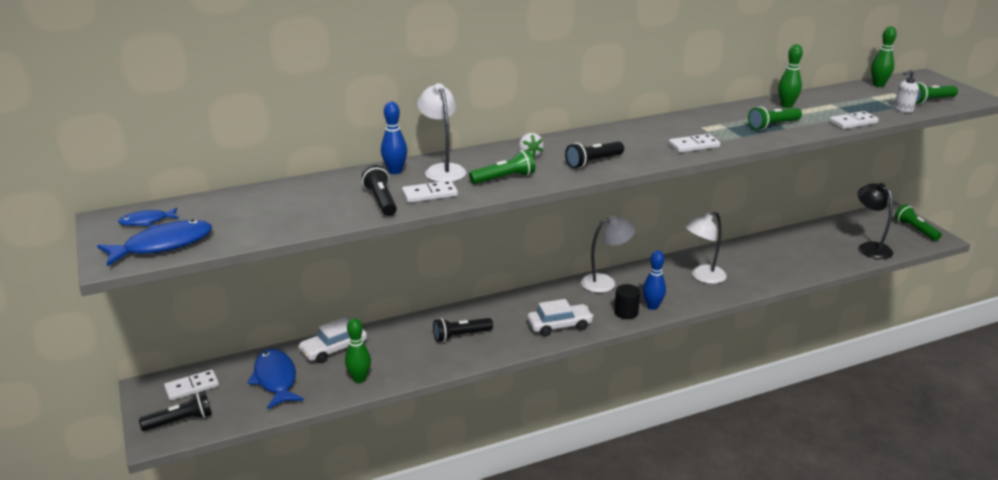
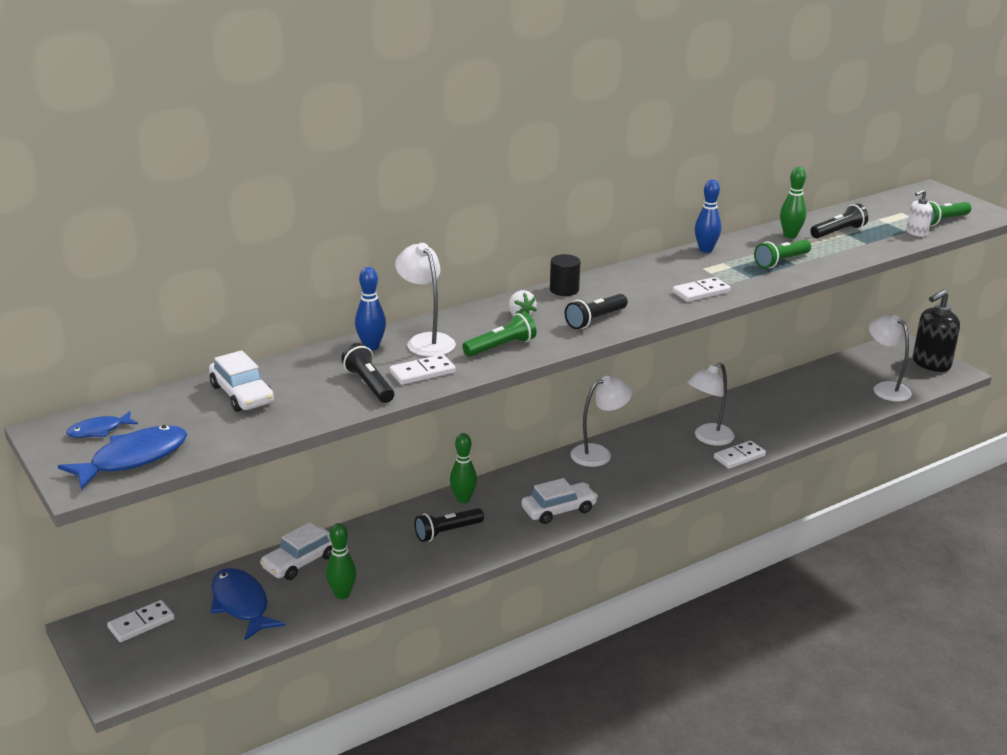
camera: 10 degrees left, 0 degrees up
black flashlight [139,391,212,431] -> black flashlight moved to [810,204,868,238]
black cylinder [614,284,640,319] -> black cylinder moved to [550,254,580,296]
blue bowling pin [643,250,666,310] -> blue bowling pin moved to [695,179,721,253]
white domino [829,111,879,129] -> white domino moved to [714,440,766,469]
black lamp [858,183,893,259] -> white lamp [869,315,912,401]
green bowling pin [871,26,897,87] -> green bowling pin moved to [450,433,477,503]
green flashlight [895,204,942,241] -> black soap dispenser [913,290,960,372]
none -> white car [209,350,274,412]

